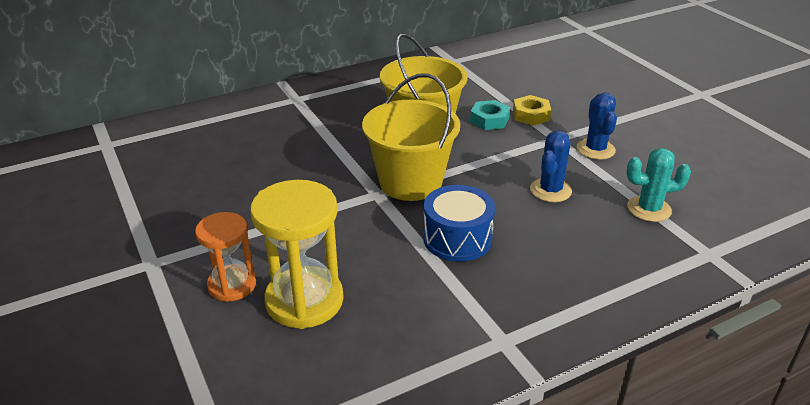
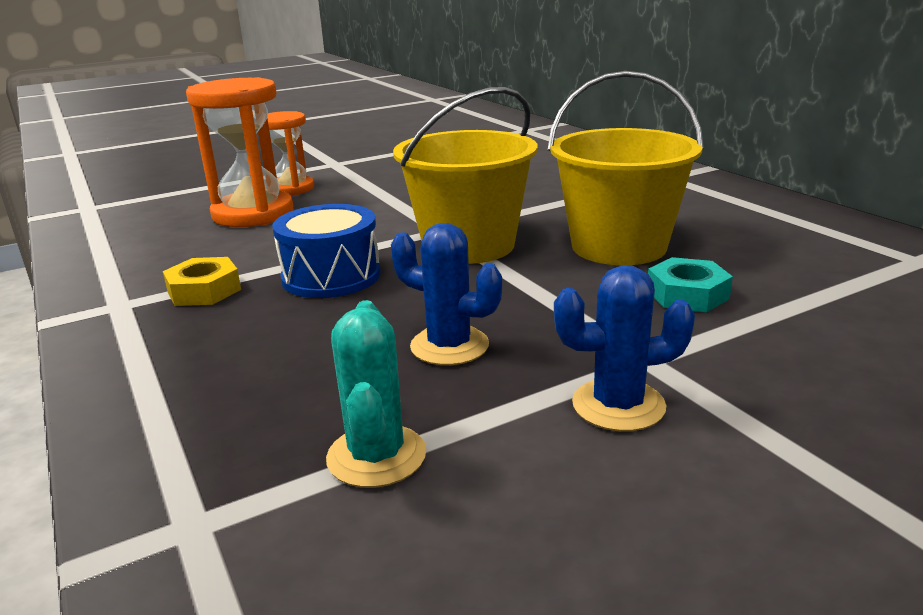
camera: 90 degrees right, 10 degrees down
yellow hourglass [250,180,344,329] -> orange hourglass [186,77,293,227]
yellow nut [513,95,551,126] -> yellow nut moved to [163,257,241,306]

